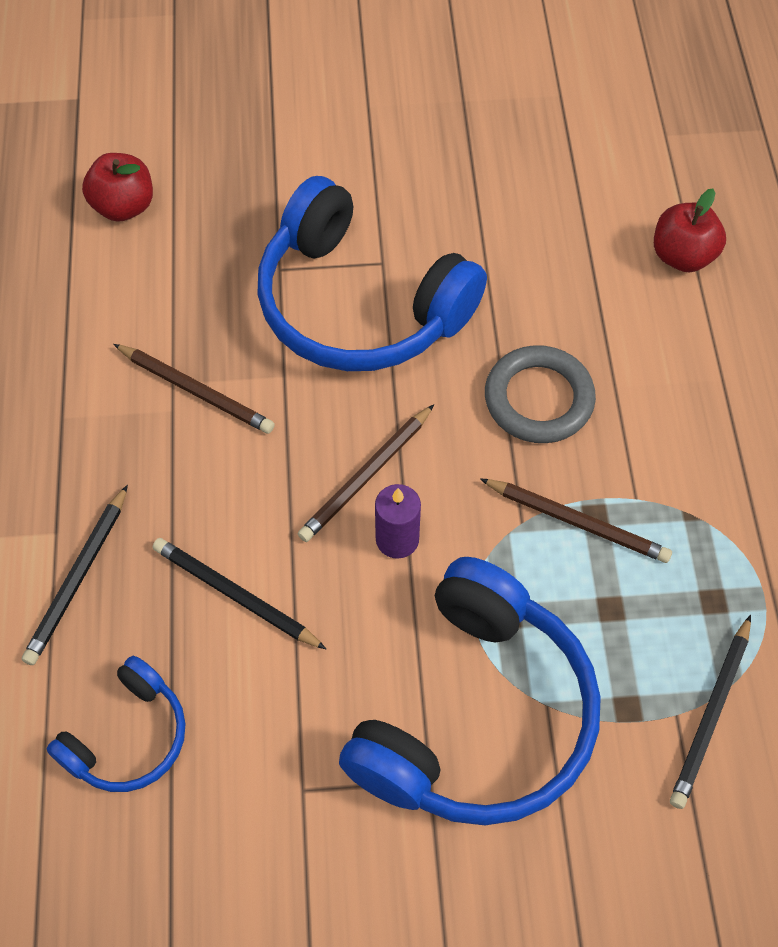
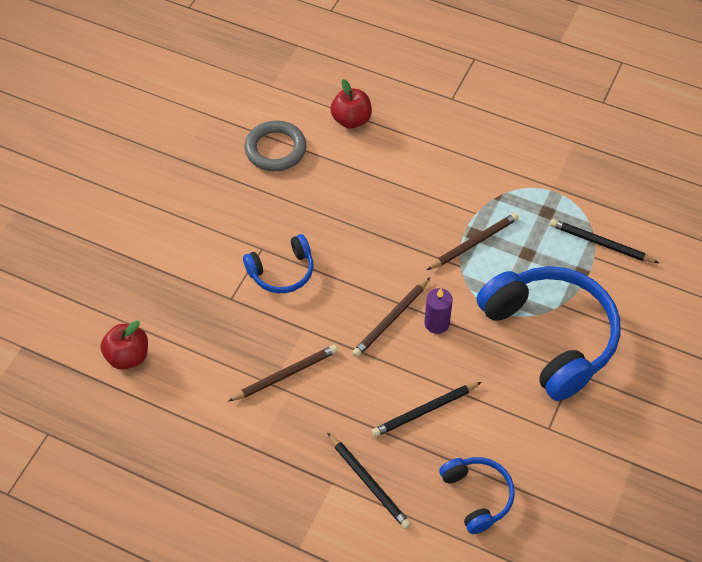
camera: 60 degrees left, 5 degrees down
blue headphones [257,176,487,371] -> blue headphones [243,234,313,293], size x0.51
brown pencil [298,404,434,542] -> brown pencil turned 60 degrees clockwise [352,277,431,357]
grey ring [485,345,596,443] -> grey ring moved to [245,121,306,171]
black pencil [670,615,751,809] -> black pencil turned 150 degrees clockwise [550,219,659,263]

